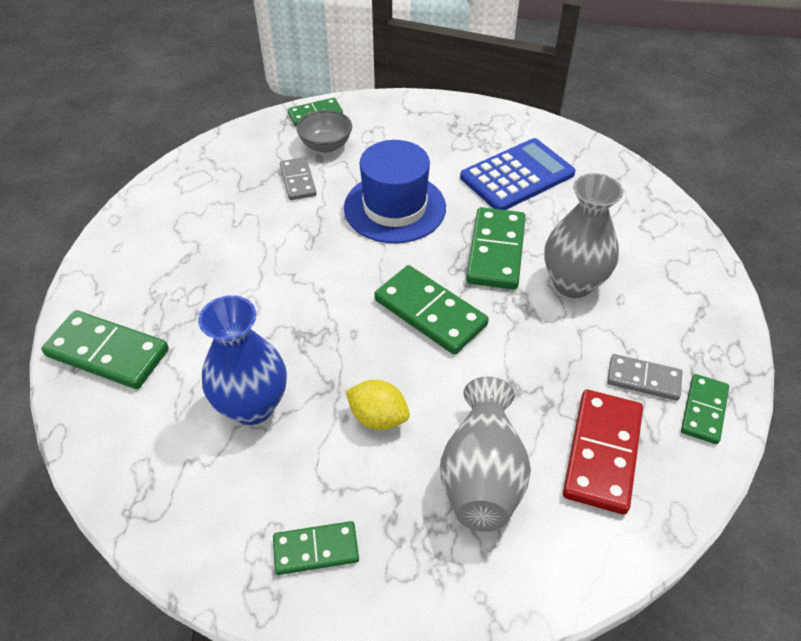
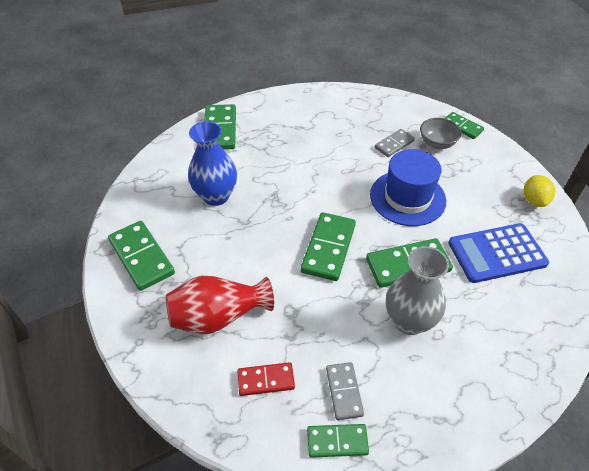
camera: 65 degrees right, 0 degrees up
green domino [273,521,359,575] -> green domino [108,221,175,291], size x1.65
yellow lemon [345,380,410,430] -> yellow lemon moved to [524,175,555,207]
grey vase [440,376,531,532] -> red vase [166,276,274,334]
blue calculator [460,138,576,210] -> blue calculator turned 135 degrees clockwise [448,223,549,283]
red domino [563,390,643,515] -> red domino [238,362,295,396], size x0.61

